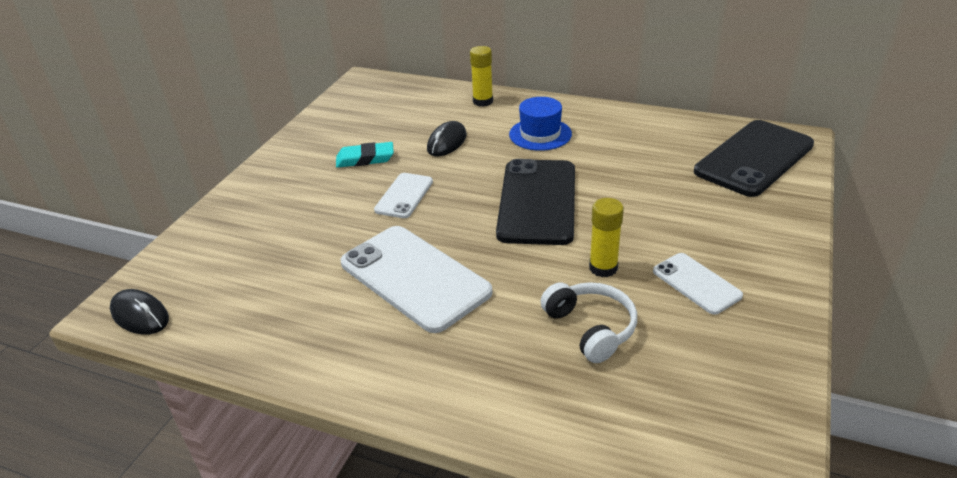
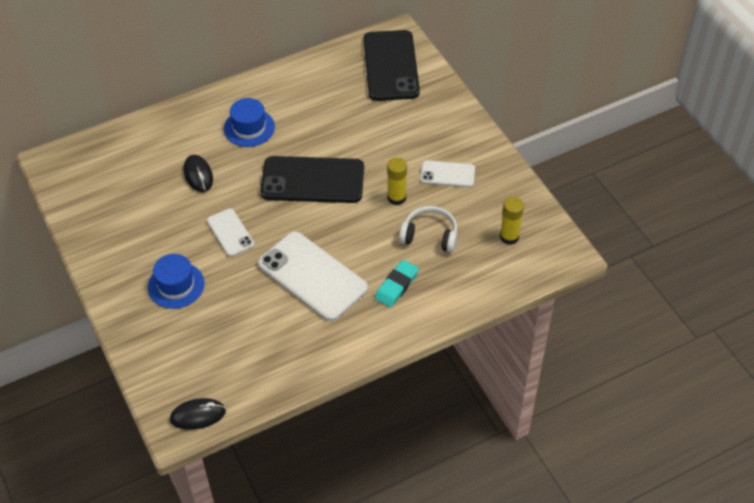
camera: 50 degrees left, 15 degrees up
turquoise eraser [336,142,394,168] -> turquoise eraser moved to [375,260,419,307]
white phone [341,226,492,333] -> white phone turned 45 degrees clockwise [258,232,368,321]
yellow glue stick [470,46,493,107] -> yellow glue stick moved to [500,197,524,245]
black phone [496,159,575,245] -> black phone turned 45 degrees counterclockwise [260,156,364,203]
none -> blue hat [148,254,204,309]

